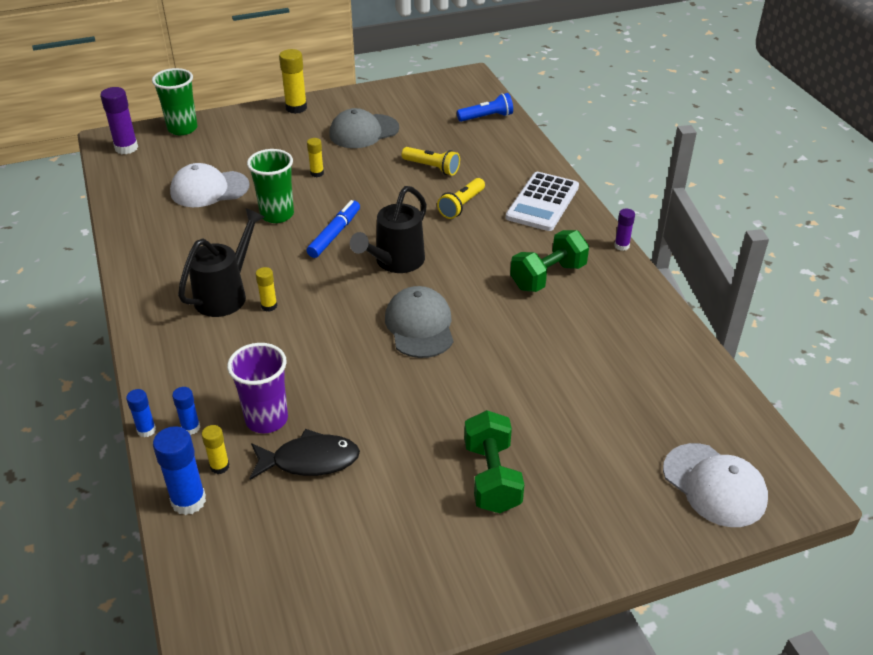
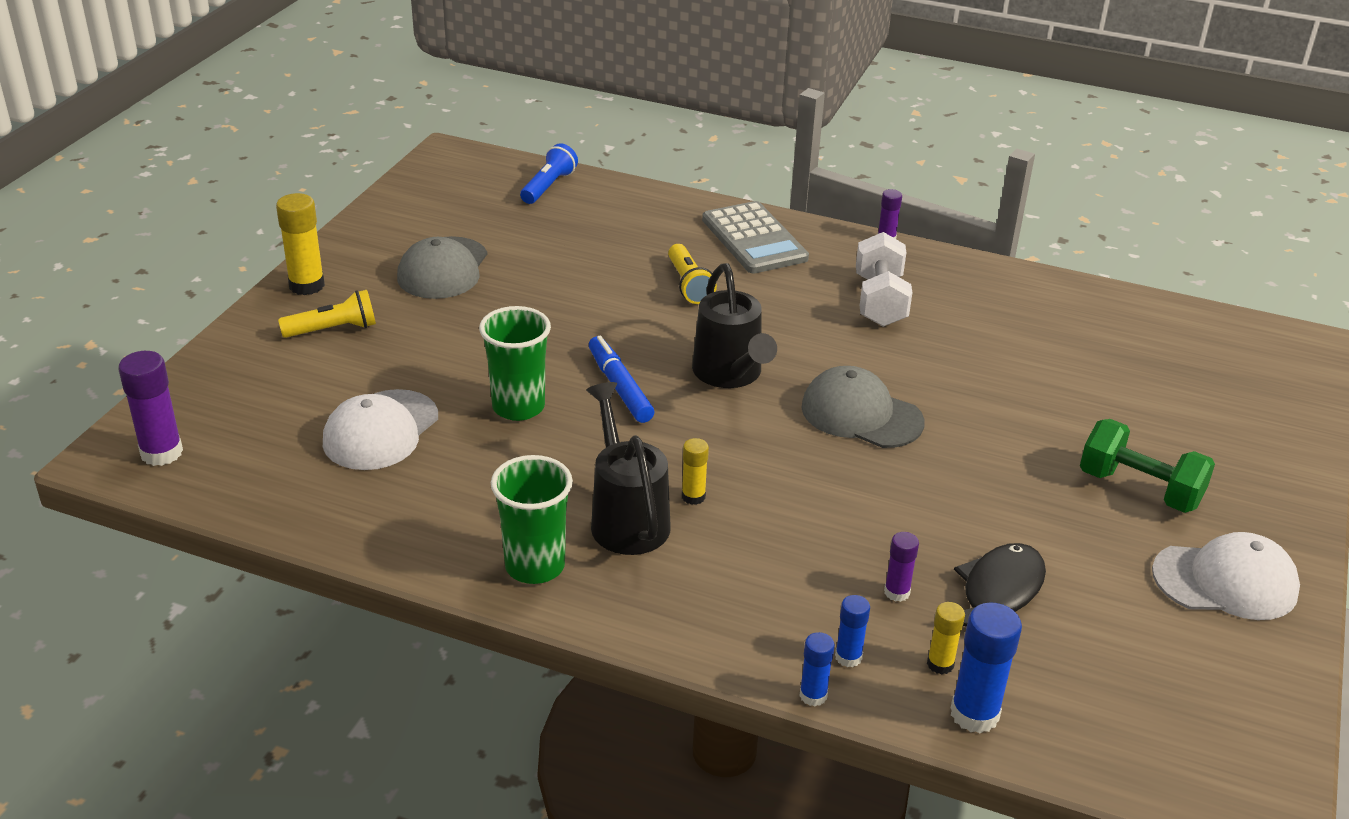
camera: 50 degrees left, 5 degrees down
green cup [152,68,197,135] -> green cup moved to [491,455,573,584]
purple cup [227,343,288,433] -> purple glue stick [884,532,919,602]
yellow glue stick [307,138,324,177] -> none
yellow flashlight [402,147,460,176] -> yellow flashlight moved to [278,290,376,338]
white calculator [506,172,579,231] -> grey calculator [702,201,809,274]
green dumbbell [510,230,589,292] -> white dumbbell [856,232,912,327]
white cap [663,443,768,527] -> white cap moved to [1152,532,1300,620]

